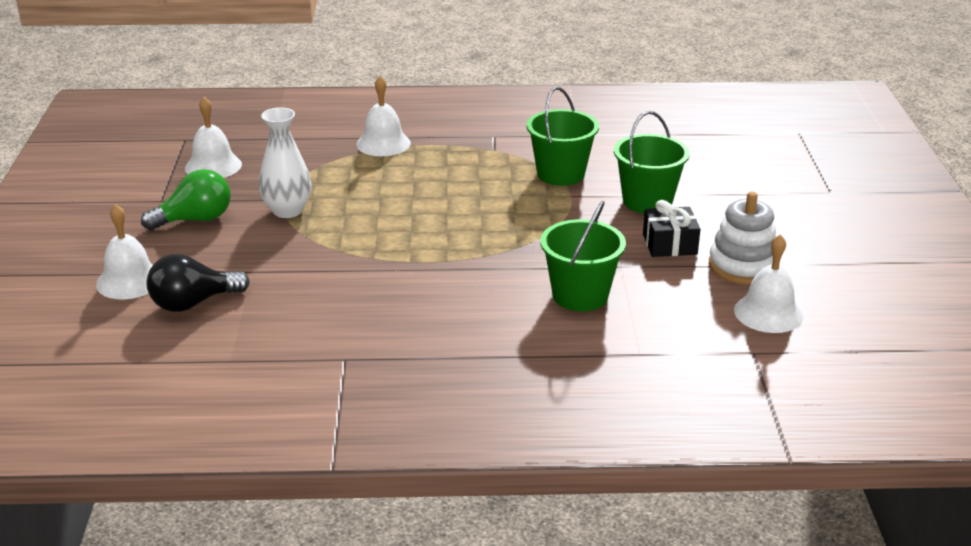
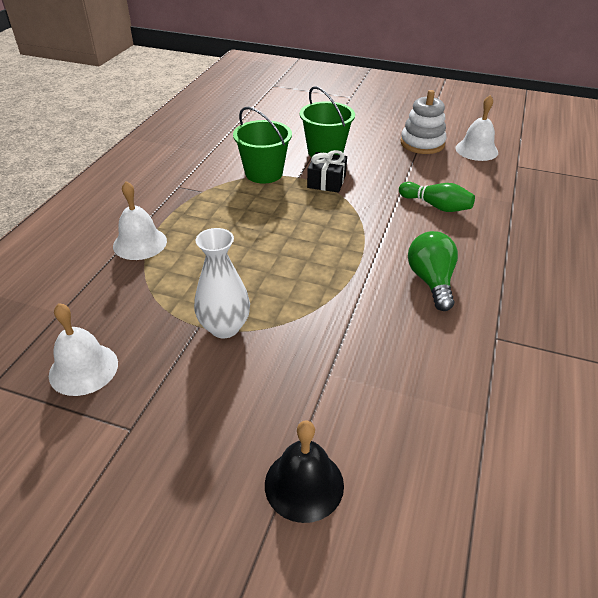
camera: 70 degrees left, 10 degrees up
white bell [96,204,153,299] -> black bell [265,421,344,523]
green light bulb [141,169,231,230] -> green light bulb moved to [408,231,458,311]
black light bulb [146,254,250,312] -> none
green bucket [540,201,626,311] -> green bowling pin [399,182,475,212]
black gift [643,200,700,257] -> black gift moved to [307,150,347,193]

